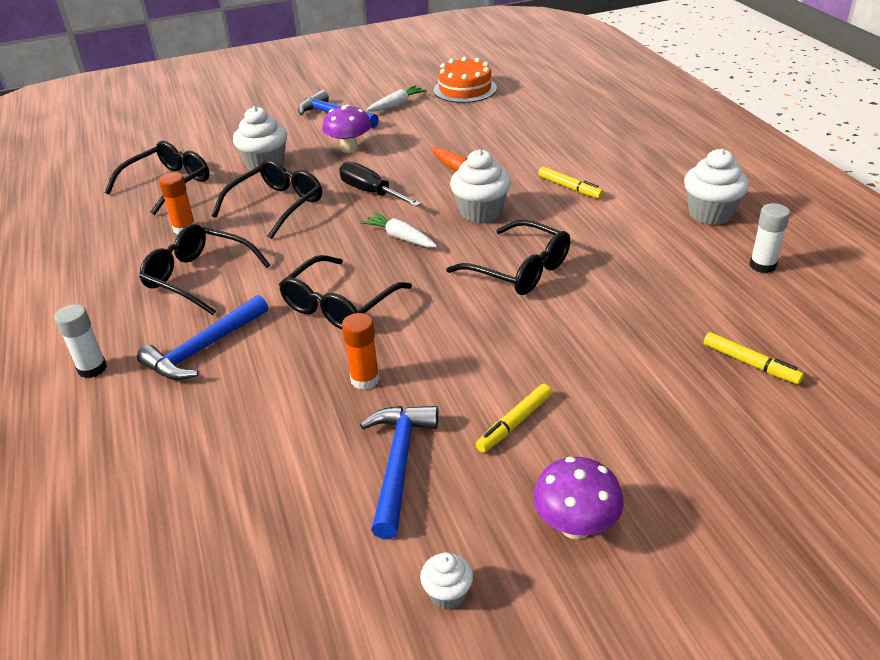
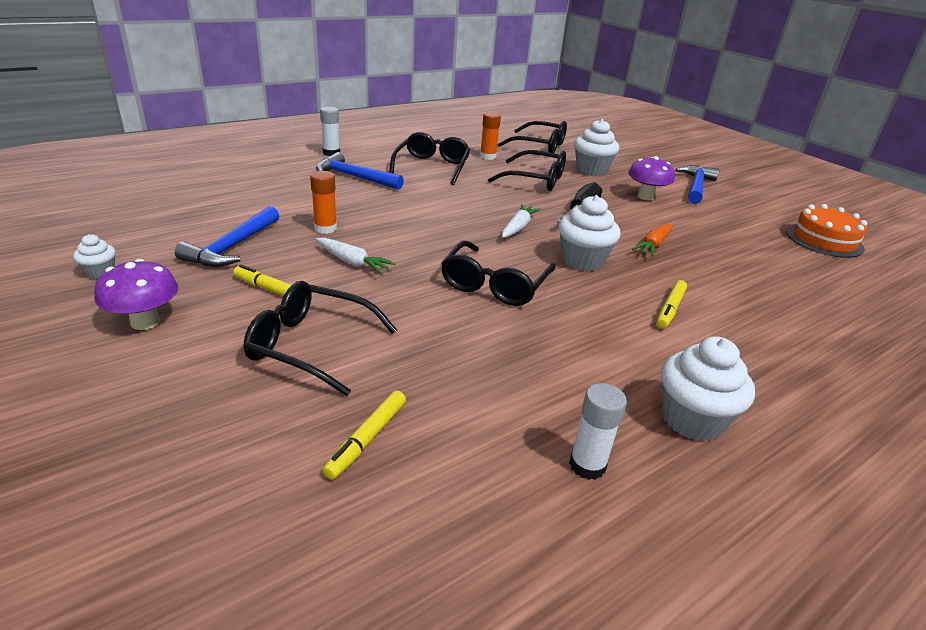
camera: 70 degrees right, 5 degrees down
black glasses [279,255,412,329] -> black glasses moved to [244,281,397,396]
blue hammer [360,406,439,539] -> blue hammer turned 120 degrees clockwise [175,206,279,267]
white carrot [367,85,427,111] -> white carrot moved to [316,238,396,274]

